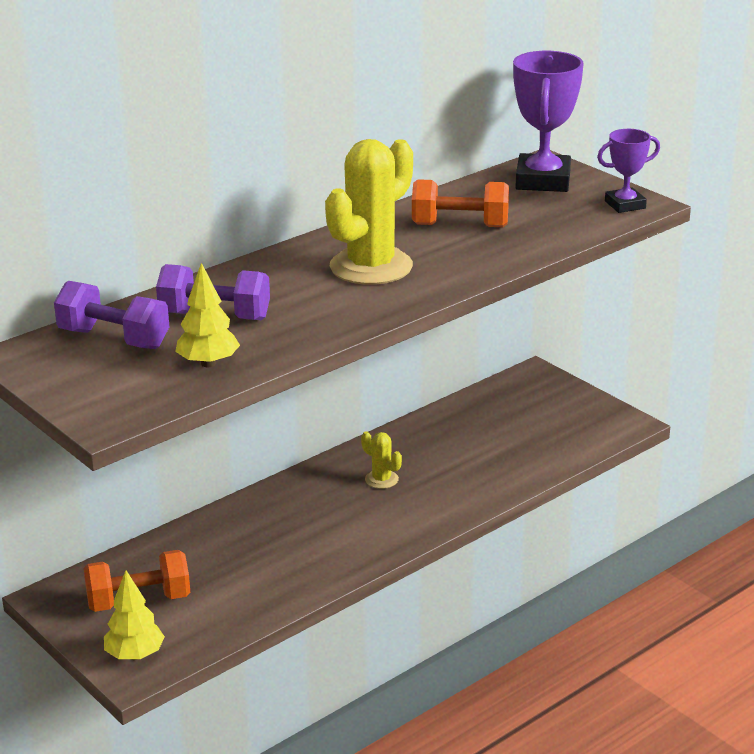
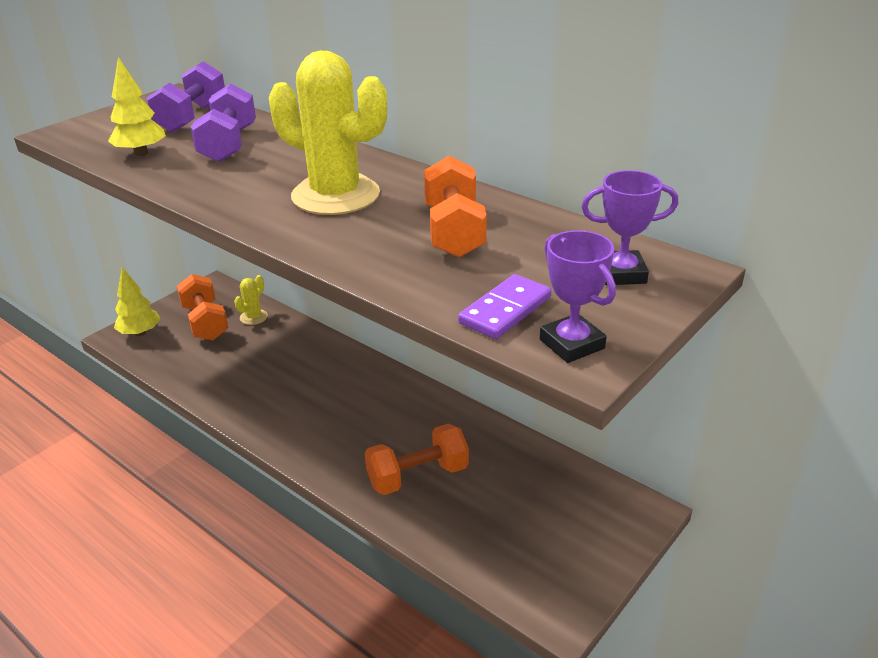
camera: 80 degrees right, 5 degrees up
yellow cactus [361,431,402,489] -> yellow cactus moved to [234,275,268,325]
purple trophy [513,51,584,192] -> purple trophy [581,170,678,285], size x0.58
none -> orange dumbbell [365,424,469,495]
none -> purple domino [458,274,551,339]

